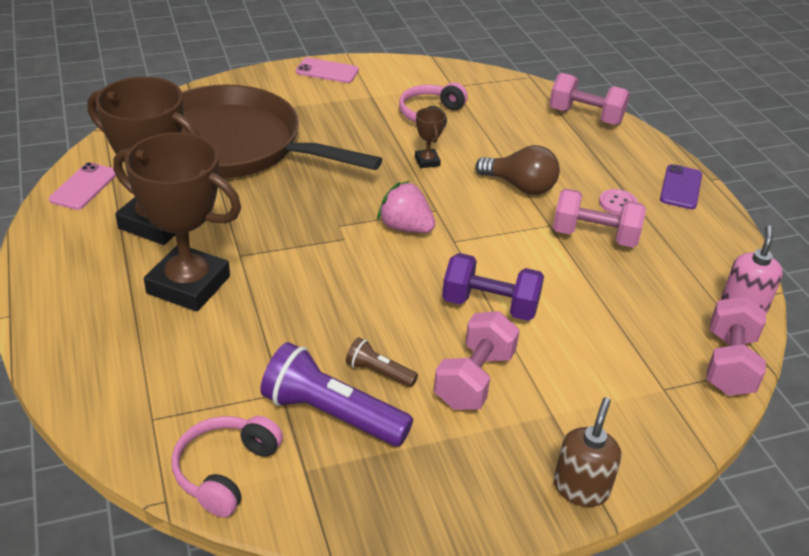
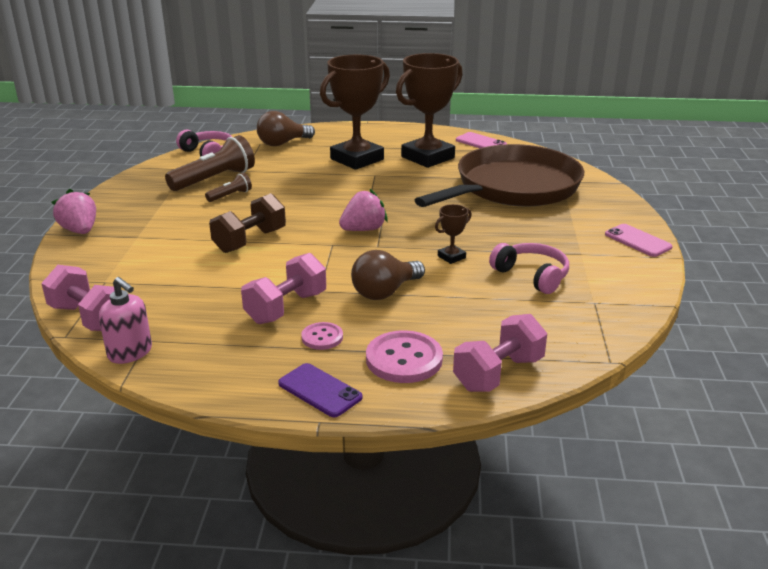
camera: 115 degrees right, 10 degrees down
purple flashlight [260,342,413,446] -> brown flashlight [165,135,255,191]
pink phone [296,58,359,83] -> pink phone turned 75 degrees counterclockwise [605,224,673,257]
brown trophy [415,108,446,168] -> brown trophy turned 45 degrees counterclockwise [435,204,472,264]
pink dumbbell [434,311,520,410] -> none
purple dumbbell [442,253,544,321] -> brown dumbbell [209,193,286,253]
brown soap dispenser [554,397,621,507] -> pink strawberry [52,189,96,234]
none -> brown light bulb [257,111,315,146]
none -> pink button [366,330,443,383]

